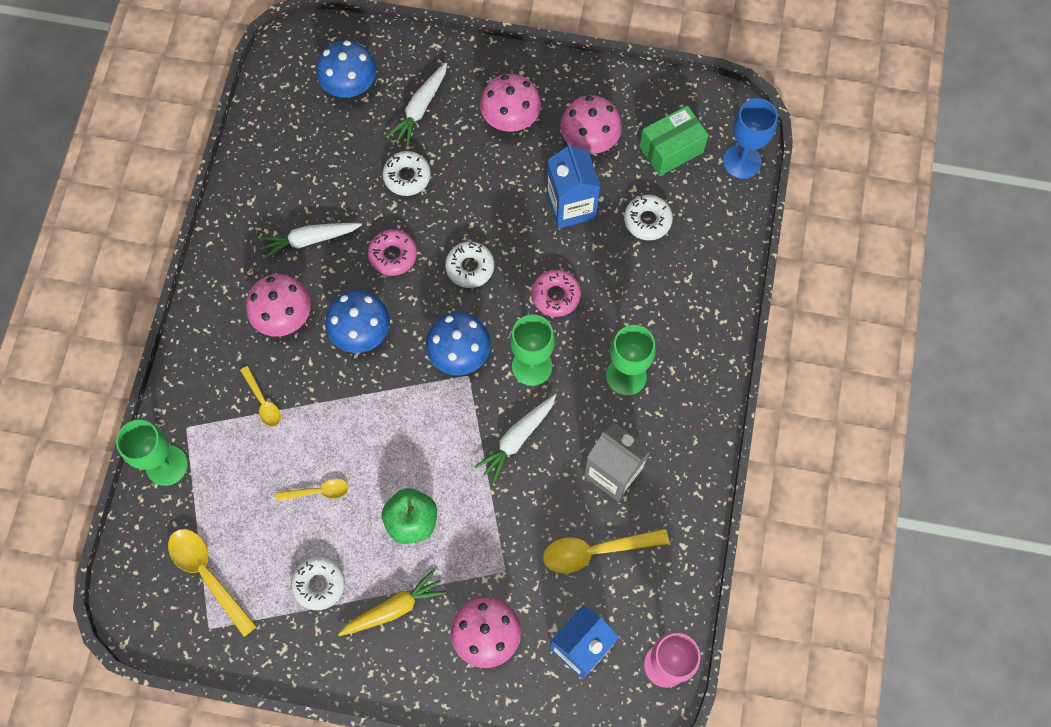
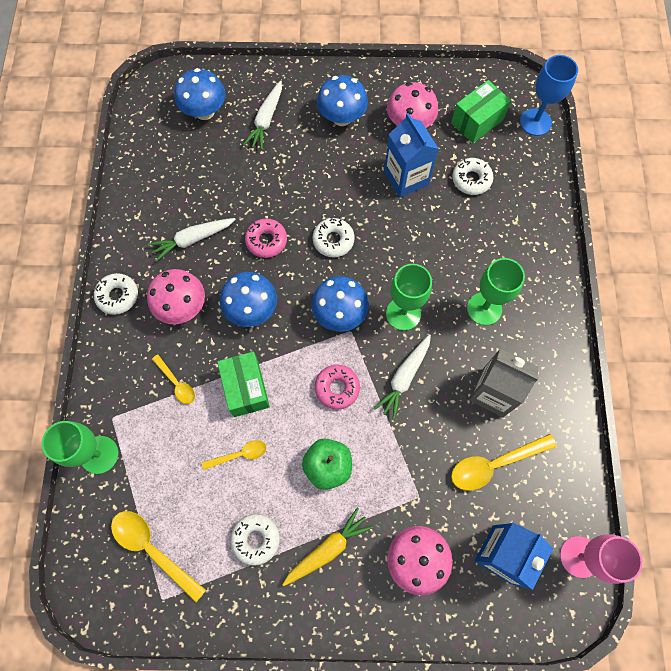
camera: 10 degrees left, 0 degrees up
white donut [383,151,431,196] -> white donut moved to [94,273,138,315]
pink mushroom [480,74,541,132] -> blue mushroom [317,75,368,126]
pink donut [531,270,581,317] -> pink donut moved to [315,365,360,410]
none -> green box [217,352,270,417]

